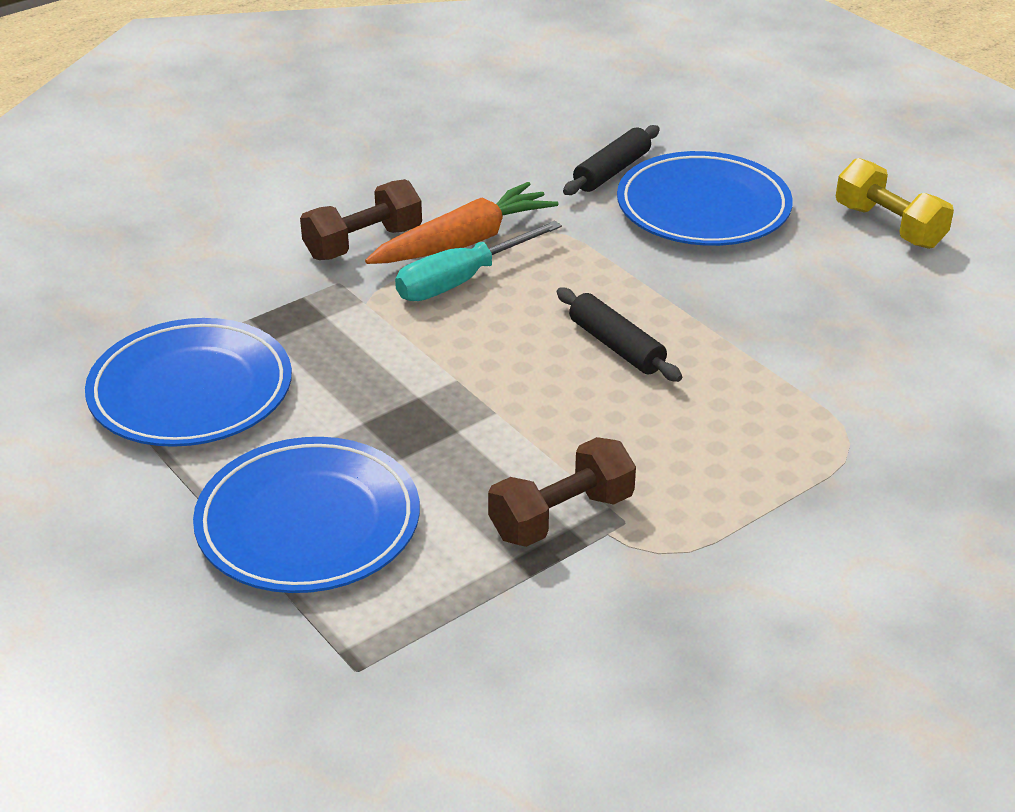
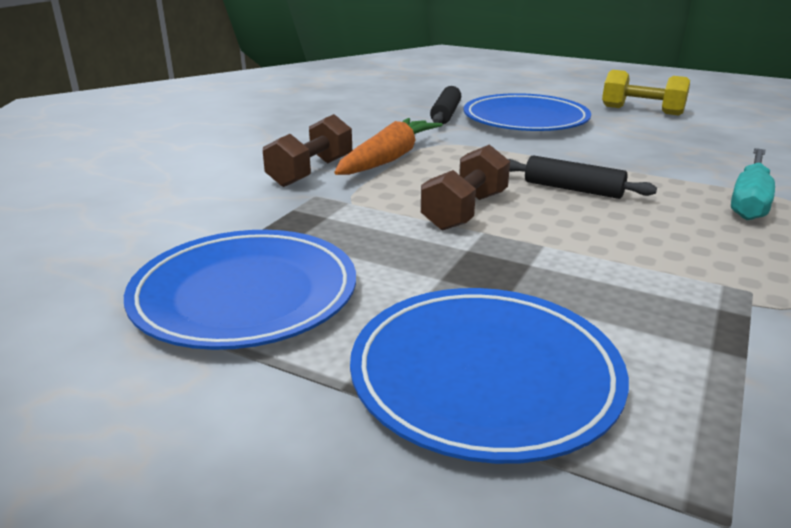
camera: 25 degrees left, 10 degrees down
turquoise screwdriver [395,220,562,301] -> turquoise screwdriver moved to [731,148,775,220]
brown dumbbell [488,437,636,547] -> brown dumbbell moved to [421,144,510,231]

